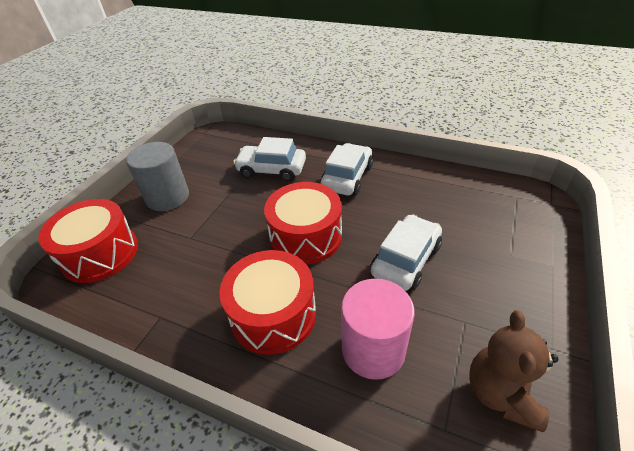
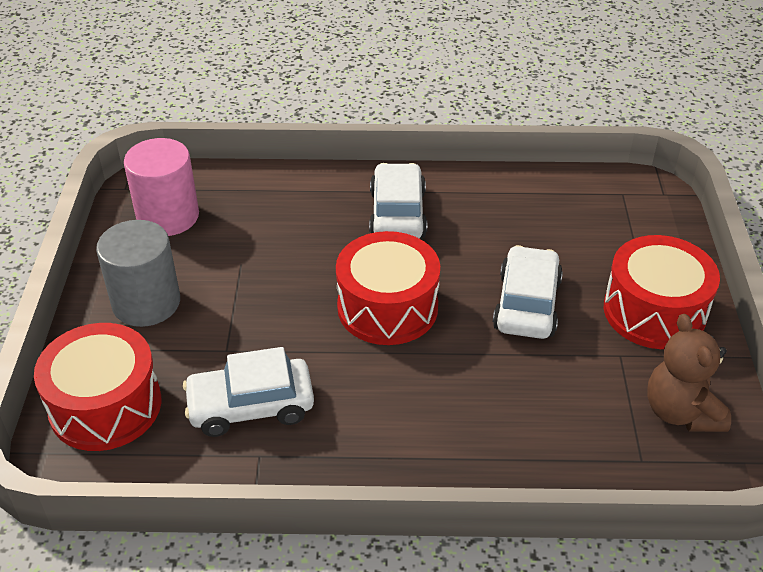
camera: 25 degrees left, 0 degrees up
red drum [220,250,316,355] -> red drum moved to [604,235,720,349]
white car [233,137,306,182] -> white car moved to [183,347,314,437]
pink cylinder [341,279,415,380] -> pink cylinder moved to [124,138,199,236]

